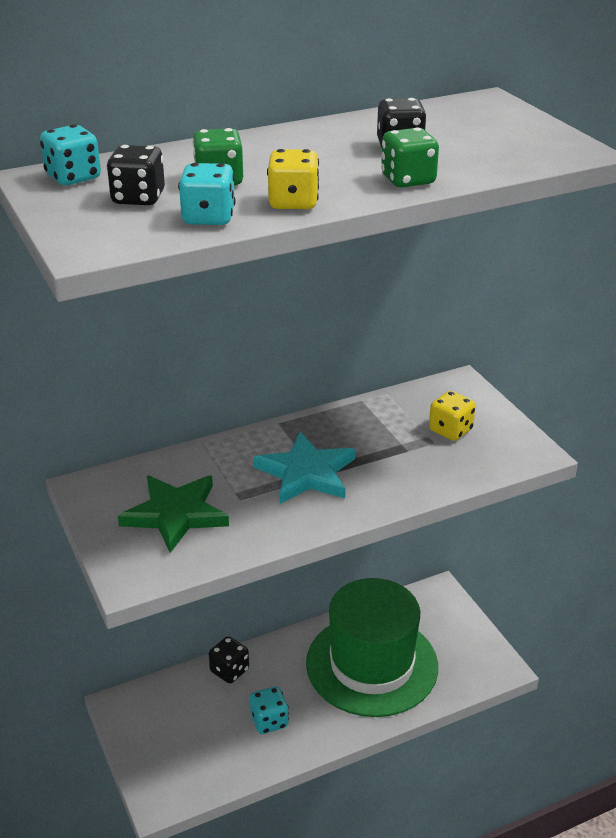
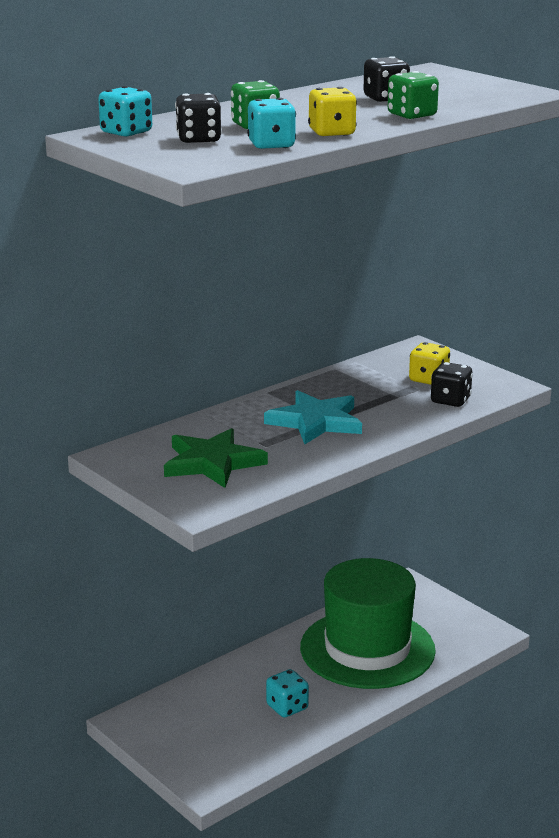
camera: 15 degrees left, 10 degrees down
black dice [209,636,249,683] -> black dice moved to [431,362,473,407]

